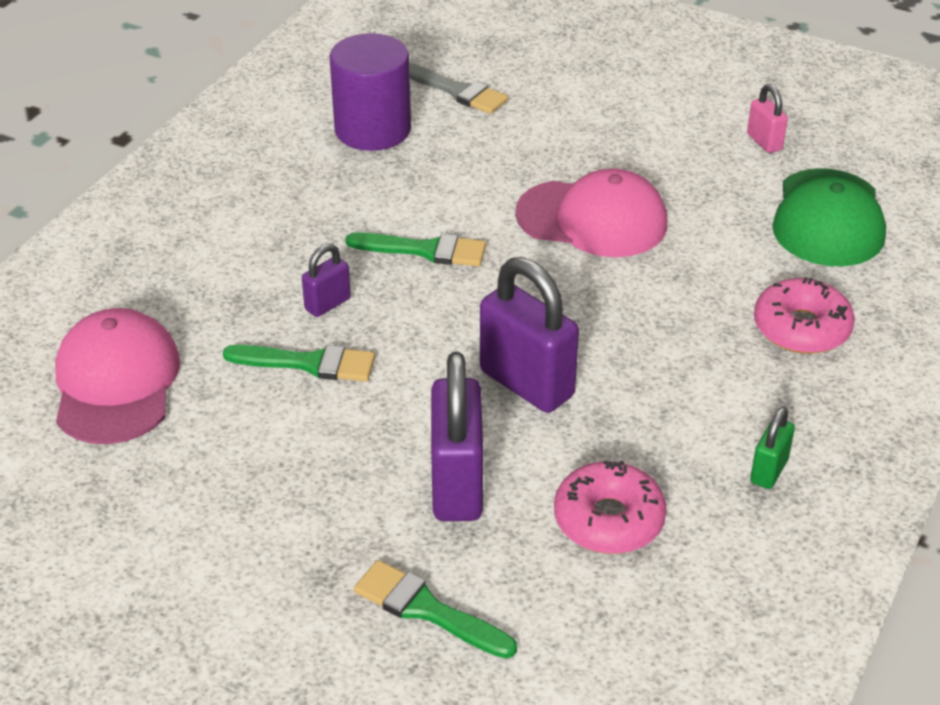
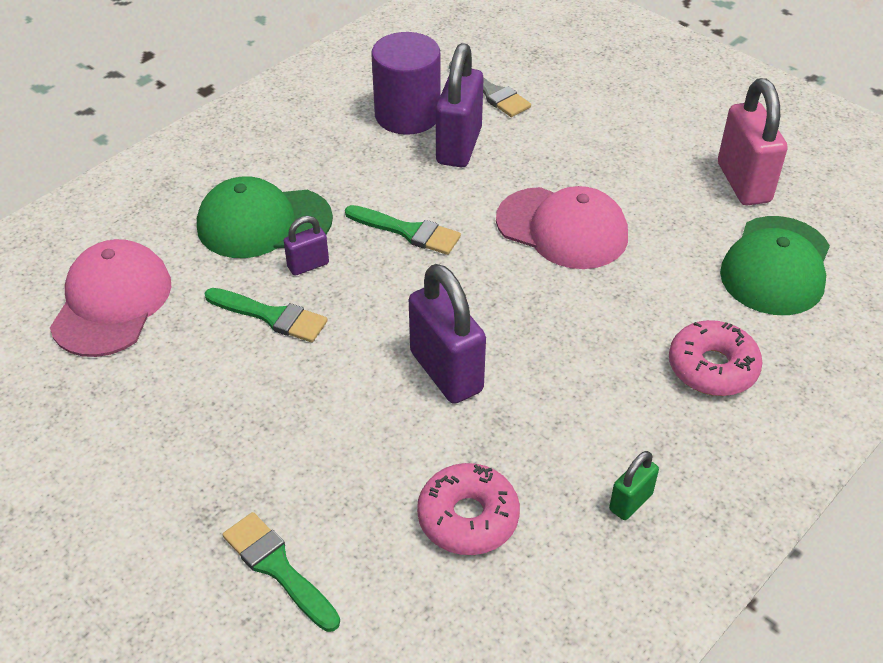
camera: 15 degrees right, 5 degrees up
purple padlock [431,352,483,521] -> purple padlock moved to [436,43,483,167]
pink padlock [747,84,788,153] -> pink padlock [718,78,788,205], size x1.99
none -> green cap [197,176,333,258]

